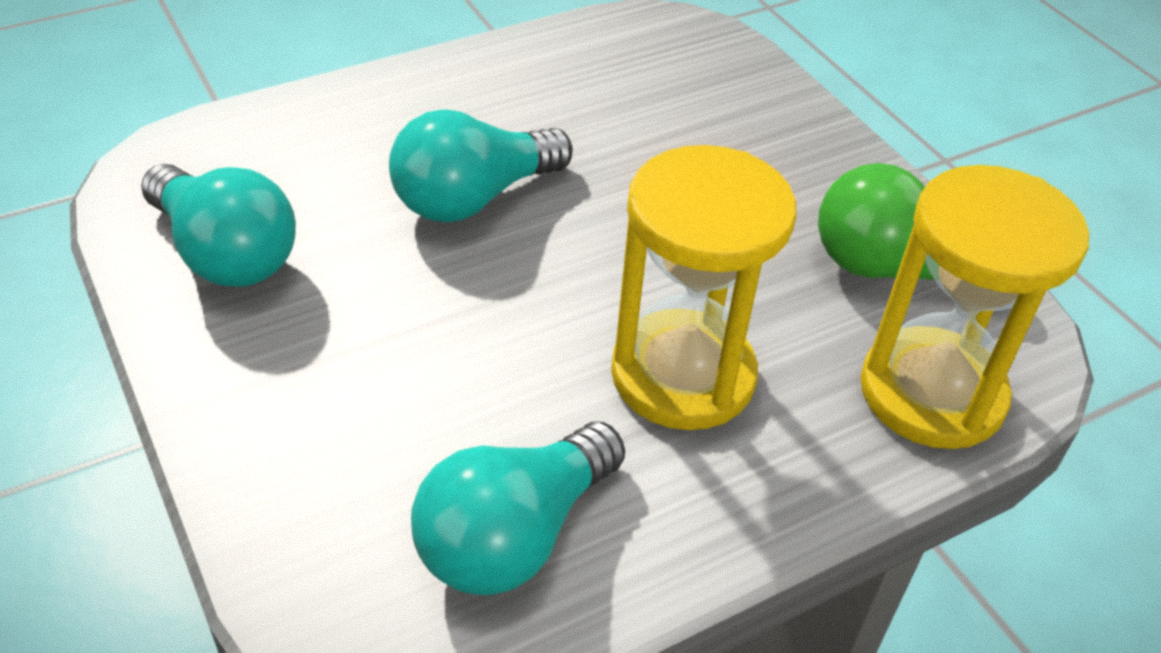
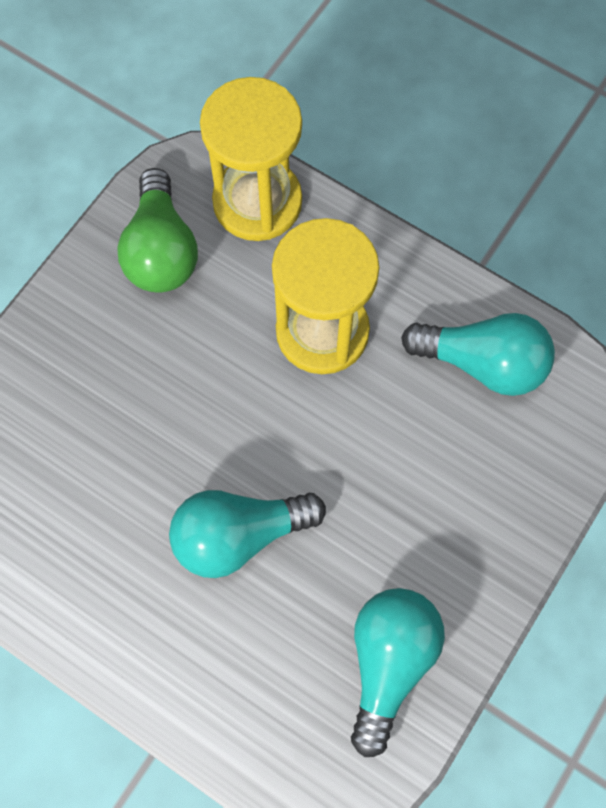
camera: 115 degrees left, 25 degrees up
turquoise light bulb [389,109,573,223] -> turquoise light bulb turned 135 degrees clockwise [169,490,326,578]

